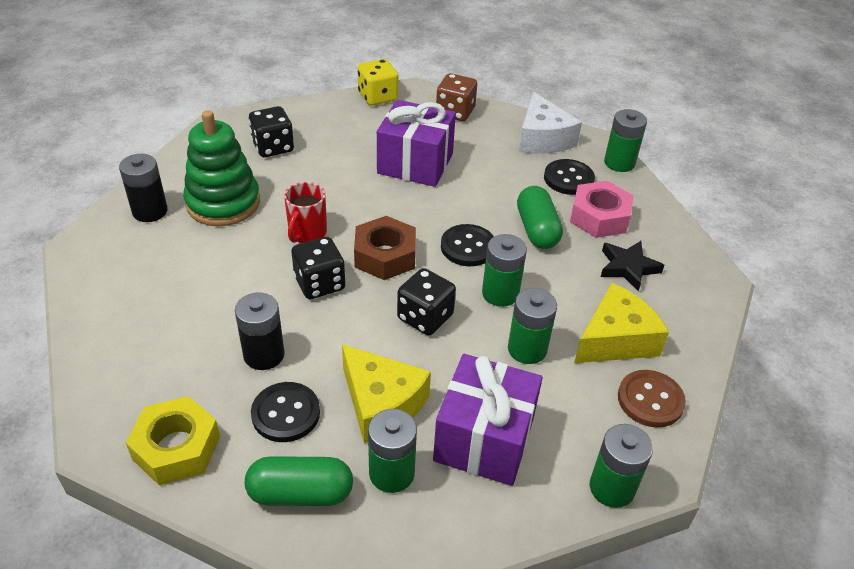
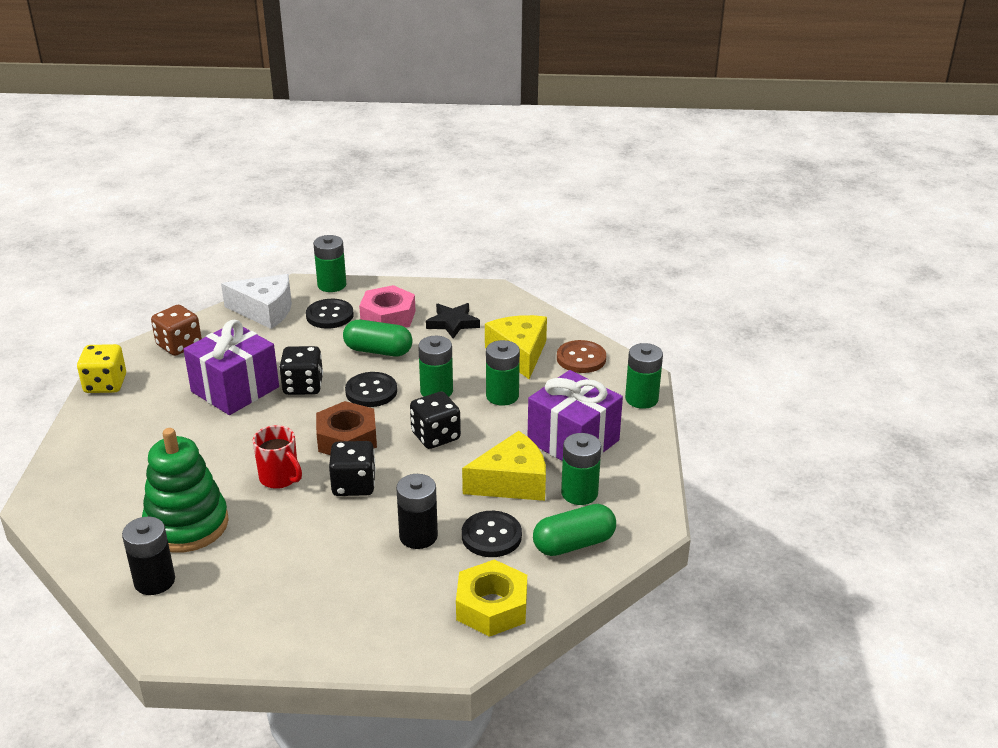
camera: 65 degrees left, 10 degrees down
green capsule [245,456,353,506] -> green capsule turned 45 degrees clockwise [533,504,616,556]
black dice [249,106,294,157] -> black dice moved to [279,346,323,395]

